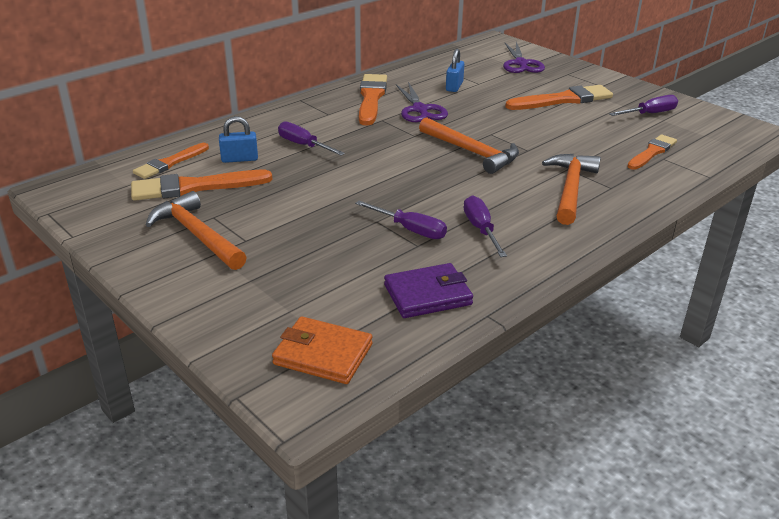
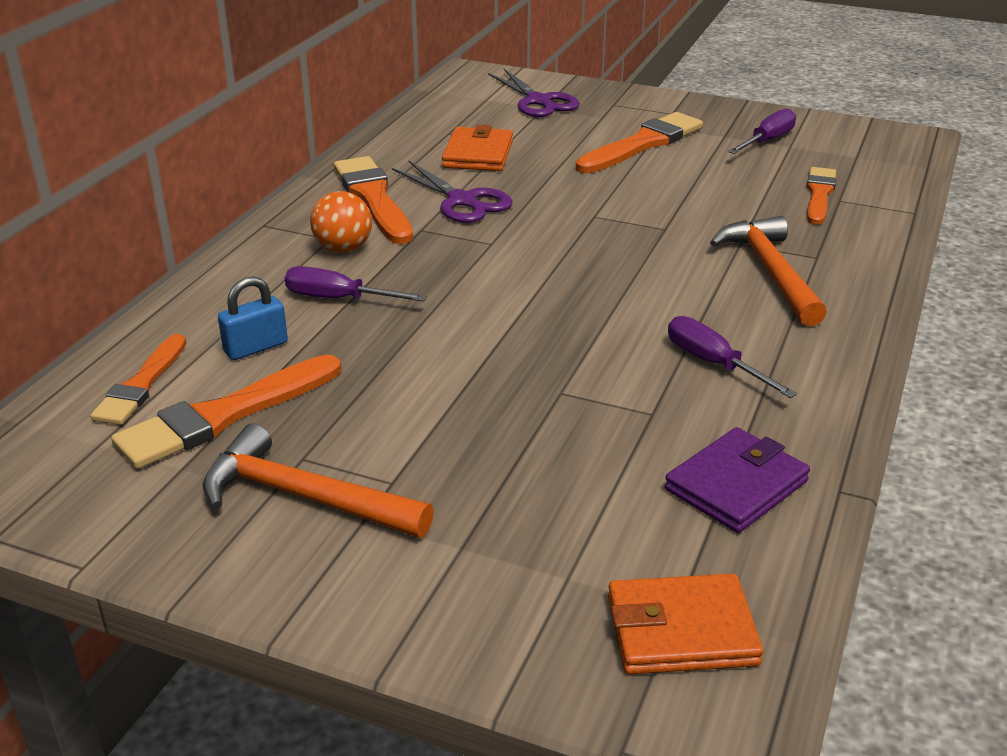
camera: 25 degrees left, 0 degrees up
purple screwdriver [355,201,447,239] -> none
orange hammer [419,117,519,174] -> none
blue padlock [446,49,464,92] -> orange wallet [442,125,513,171]
none -> orange ball [310,191,372,253]

